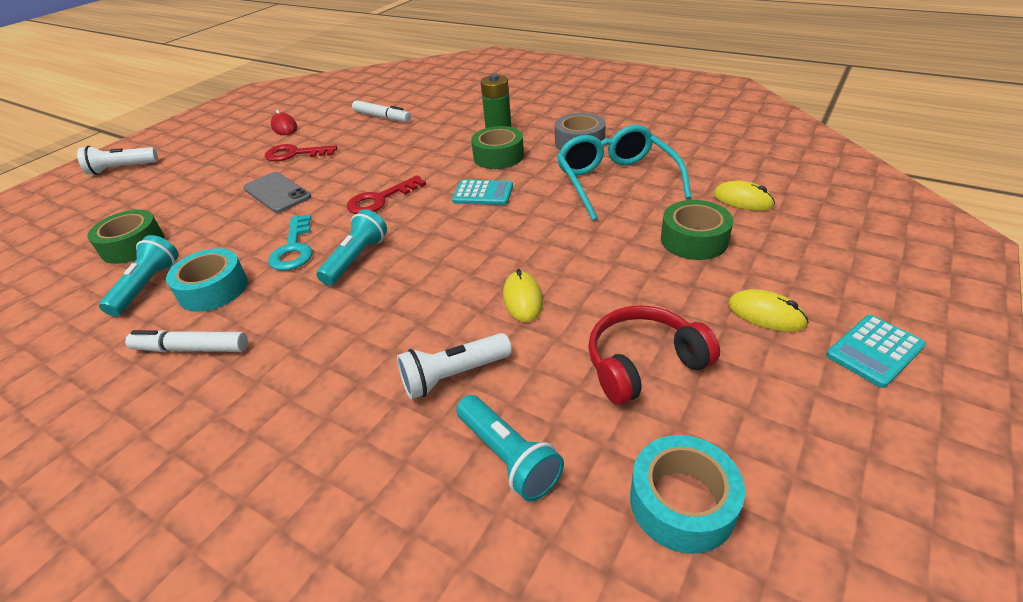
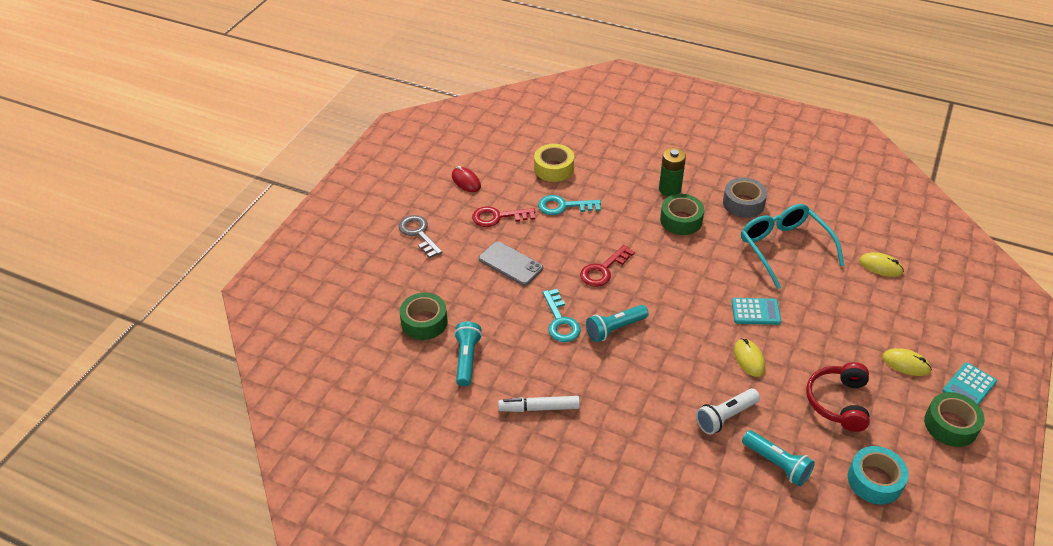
camera: 10 degrees left, 5 degrees up
white flashlight [77,146,158,175] -> none
turquoise tape [166,248,248,312] -> none
turquoise flashlight [316,209,387,286] -> turquoise flashlight turned 135 degrees counterclockwise [586,305,649,342]
white marker [352,100,411,122] -> yellow tape [534,144,574,182]
turquoise calculator [452,180,513,205] -> turquoise calculator moved to [732,298,781,325]
red headphones [588,305,720,405] -> red headphones turned 45 degrees counterclockwise [806,362,870,432]
green tape [661,200,734,260] -> green tape moved to [924,392,985,447]
none -> grey key [399,215,443,258]
none -> turquoise key [538,195,601,215]

